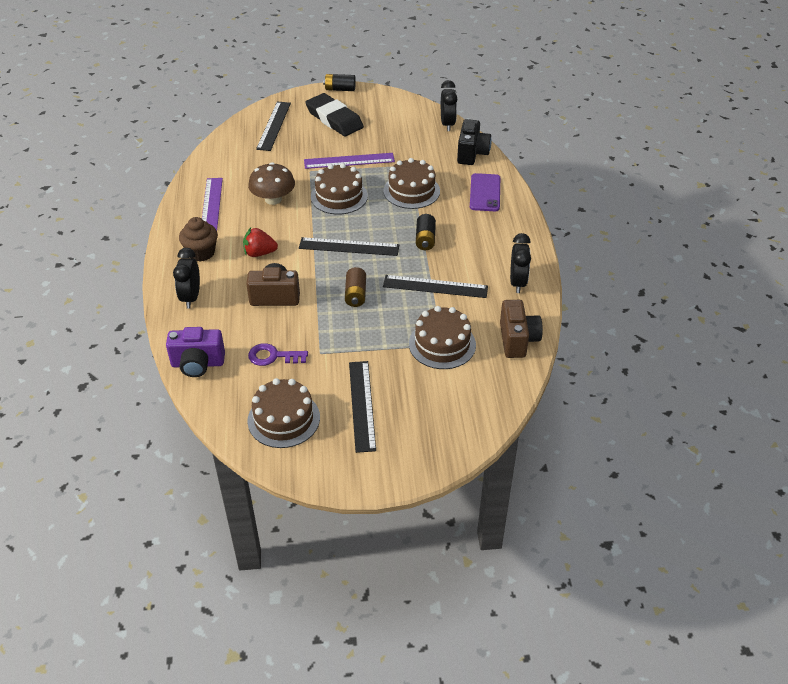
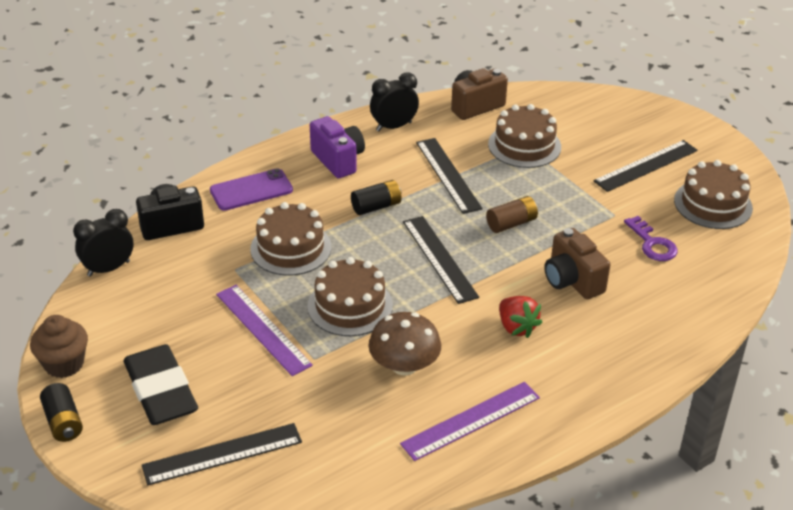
camera: 120 degrees left, 5 degrees down
purple camera [166,327,225,377] -> purple camera moved to [310,116,365,178]
black clock [173,248,200,309] -> none
brown cupcake [179,217,218,262] -> brown cupcake moved to [30,315,88,378]
black eraser [305,93,364,136] -> black eraser turned 45 degrees counterclockwise [124,344,198,425]

